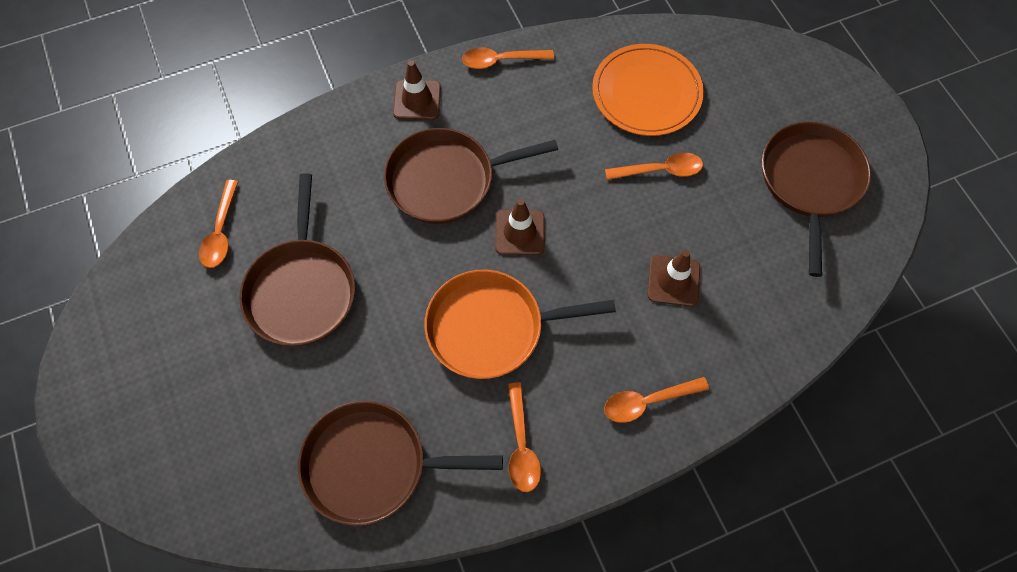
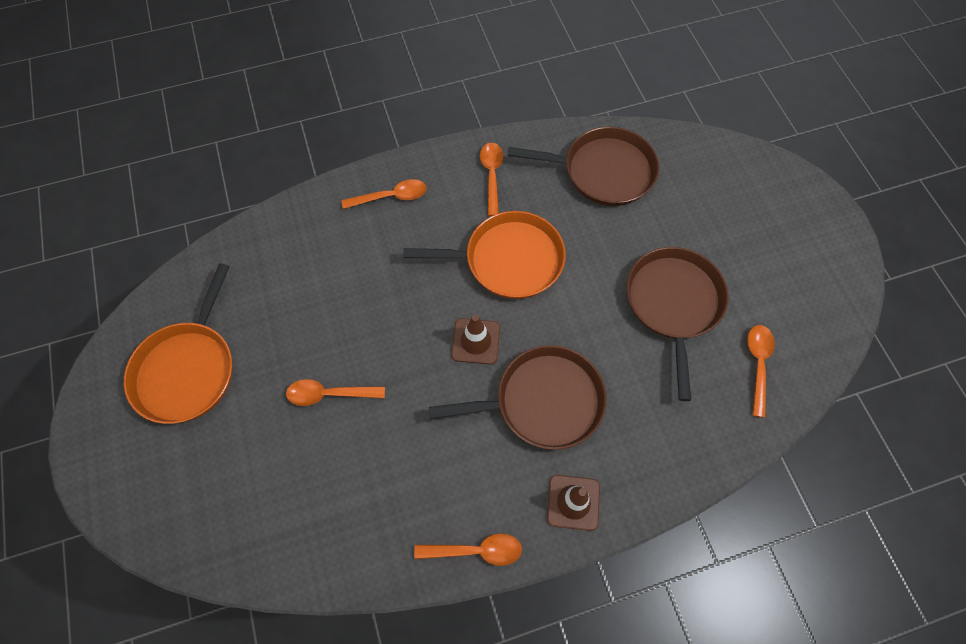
camera: 175 degrees left, 0 degrees up
orange plate [592,44,704,136] -> none
brown traffic cone [648,250,700,307] -> none
brown pan [762,122,871,277] -> orange pan [124,263,232,424]

